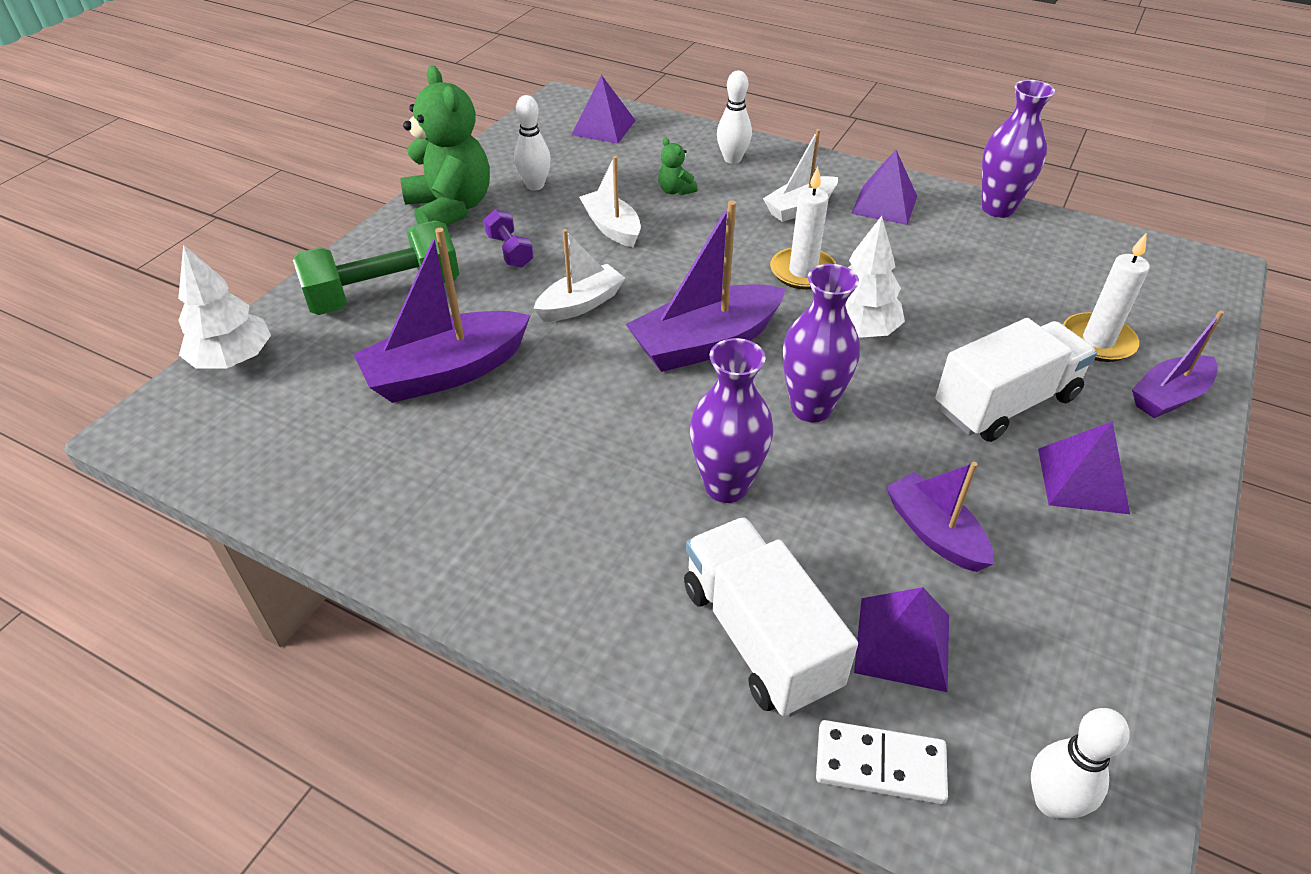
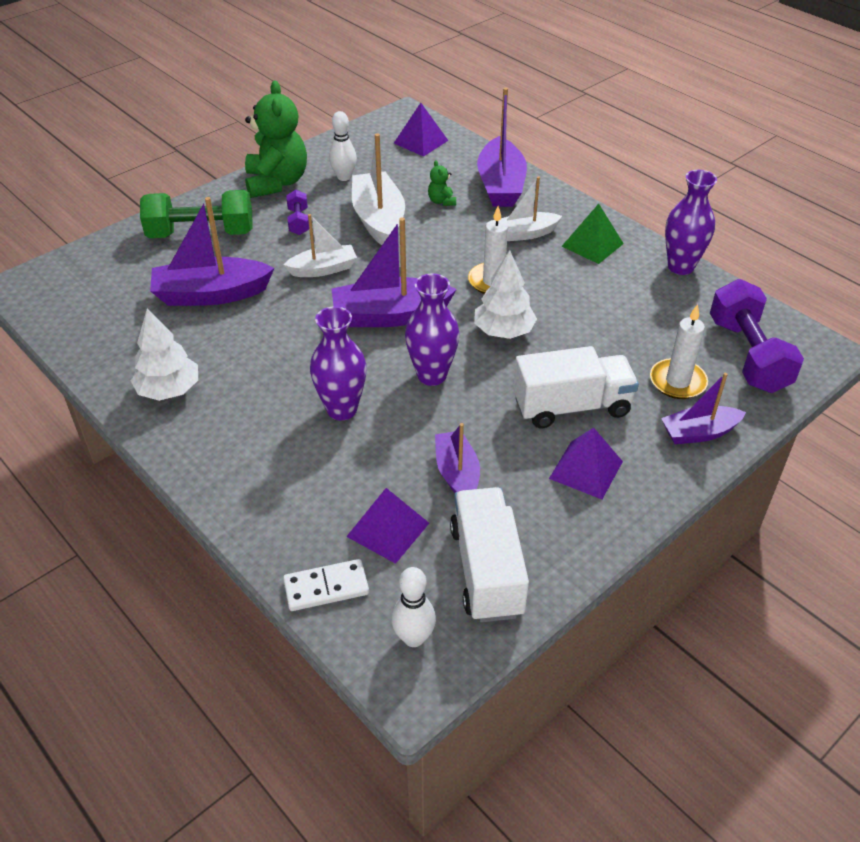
camera: 20 degrees right, 0 degrees up
white tree [178,245,271,369] -> white tree moved to [131,308,198,401]
white boat [579,156,641,247] -> white boat [352,133,405,245], size x1.62
white truck [684,517,858,717] -> white truck moved to [450,487,529,622]
white bowling pin [717,71,752,164] -> purple boat [477,87,527,207]
white domino [816,720,948,804] -> white domino turned 45 degrees counterclockwise [283,559,369,611]
purple pyramid [851,150,917,225] -> green pyramid [562,204,624,264]
none -> purple dumbbell [710,279,804,393]

